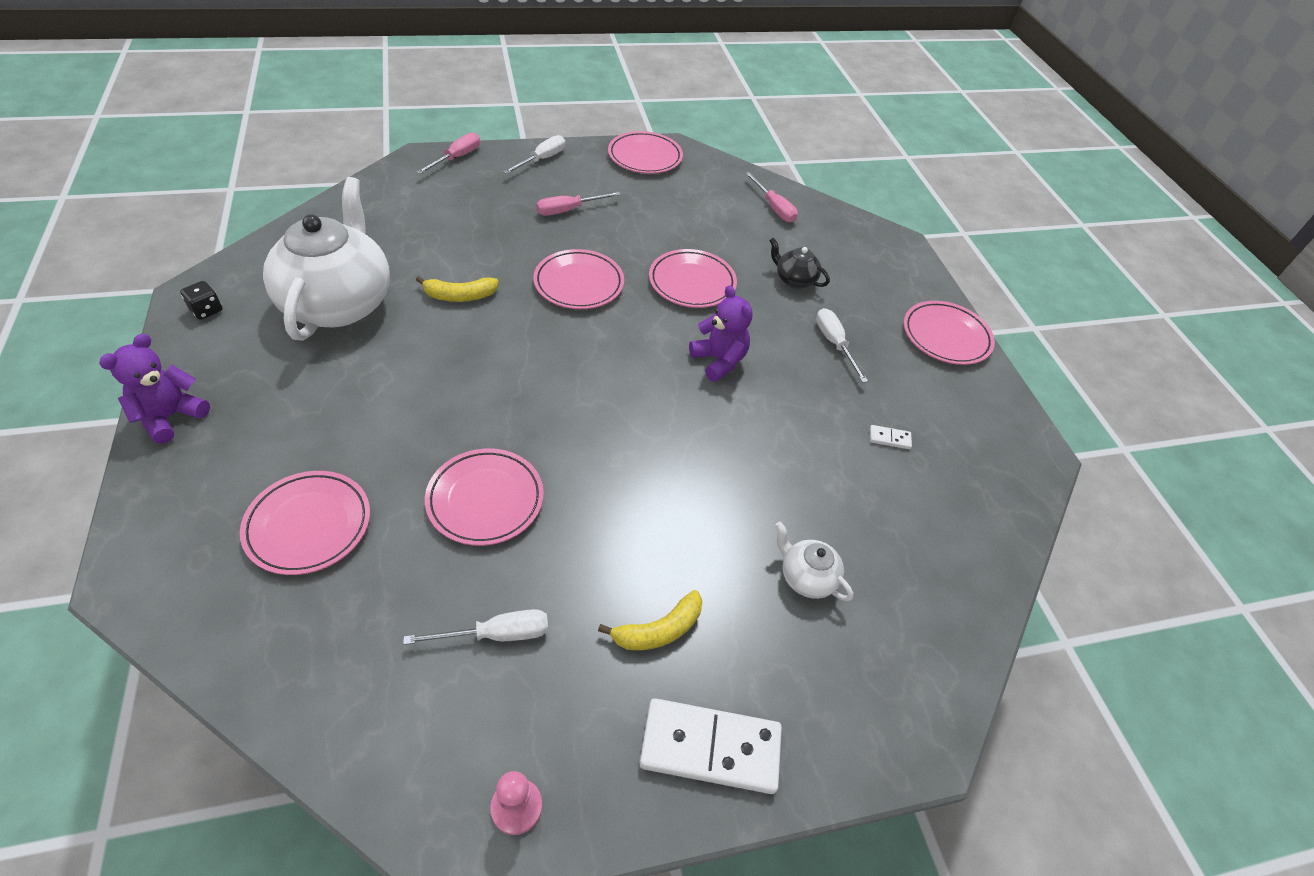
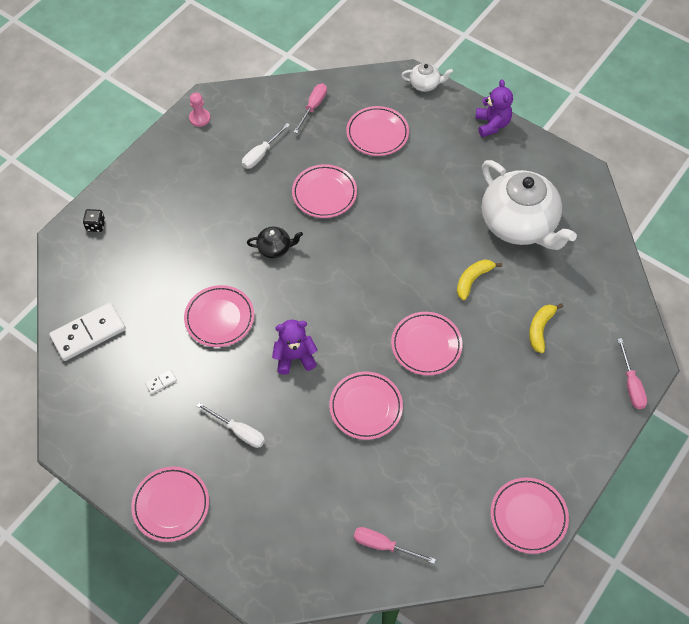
camera: 145 degrees right, 10 degrees up
black dice [180,281,222,320] -> black dice moved to [83,209,105,232]
white screwdriver [503,135,565,174] -> none
pink screwdriver [536,192,621,216] -> pink screwdriver moved to [294,83,327,133]
yellow banana [598,590,703,650] -> yellow banana moved to [529,304,563,353]
white domino [639,698,782,794] -> white domino moved to [49,303,126,361]
purple teddy bear [689,285,753,382] -> purple teddy bear turned 150 degrees clockwise [272,320,318,375]
black teapot [769,238,830,289] -> black teapot moved to [247,226,303,258]
white teapot [775,522,853,601] -> white teapot moved to [401,63,453,92]
none -> pink plate [184,285,254,347]

